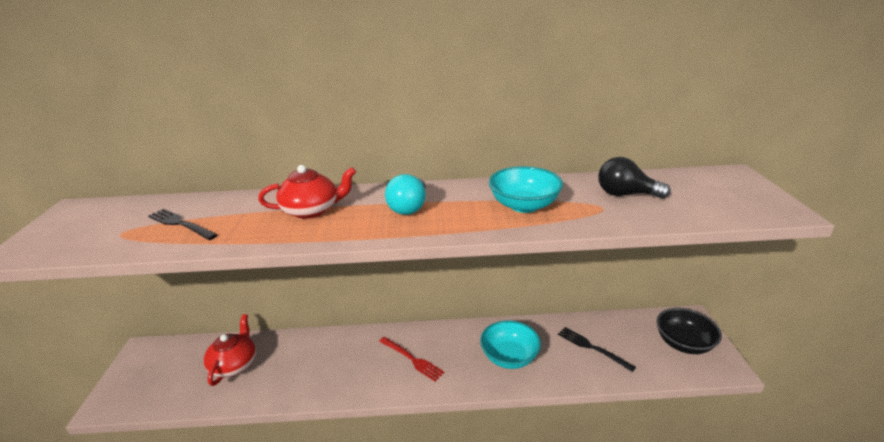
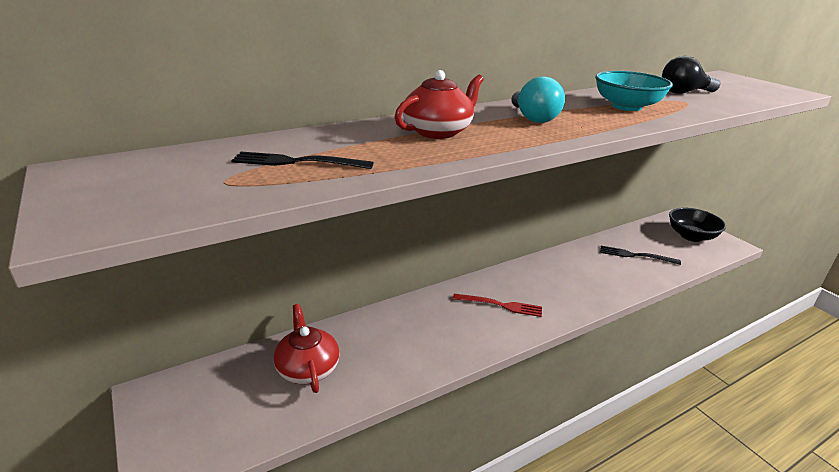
camera: 30 degrees left, 0 degrees up
turquoise bowl [480,320,541,369] -> none

